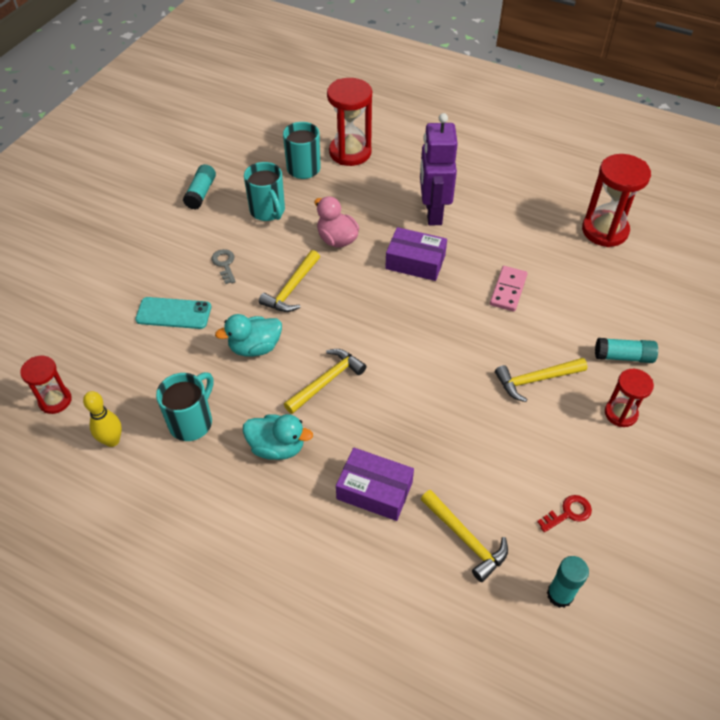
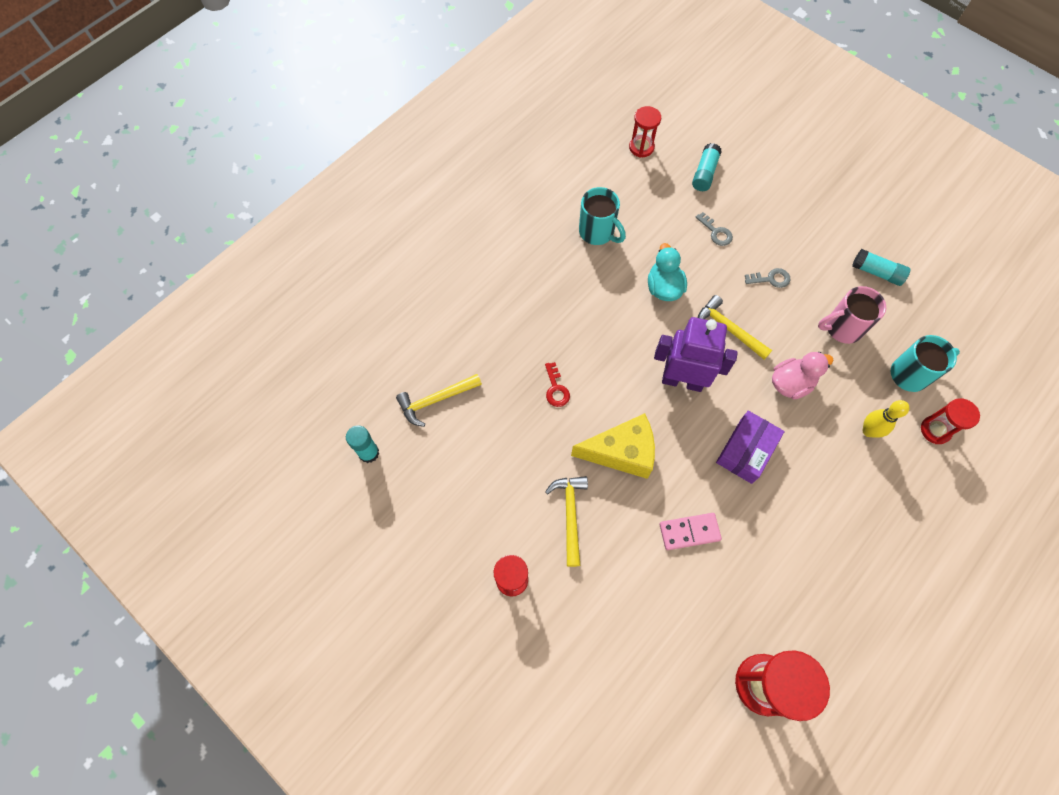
camera: 105 degrees right, 15 degrees up
yellow bowling pin [83,391,122,447] -> yellow bowling pin moved to [862,400,909,438]
turquoise phone [135,297,211,329] -> grey key [696,212,733,246]
turquoise duck [243,414,313,460] -> none
turquoise mug [244,162,285,221] -> pink mug [818,286,886,344]
yellow hammer [284,349,367,414] -> none
red hourglass [327,78,372,166] -> red hourglass [921,398,980,444], size x0.59
purple box [336,448,414,521] -> none
purple robot [420,113,458,225] -> purple robot moved to [654,317,738,392]
pink domino [490,266,528,312] -> pink domino turned 45 degrees counterclockwise [659,513,722,550]
red key [537,495,592,532] -> red key moved to [545,362,570,407]
turquoise glue stick [595,338,658,363] -> turquoise glue stick moved to [692,143,722,191]
none -> yellow cheese [571,413,655,479]

